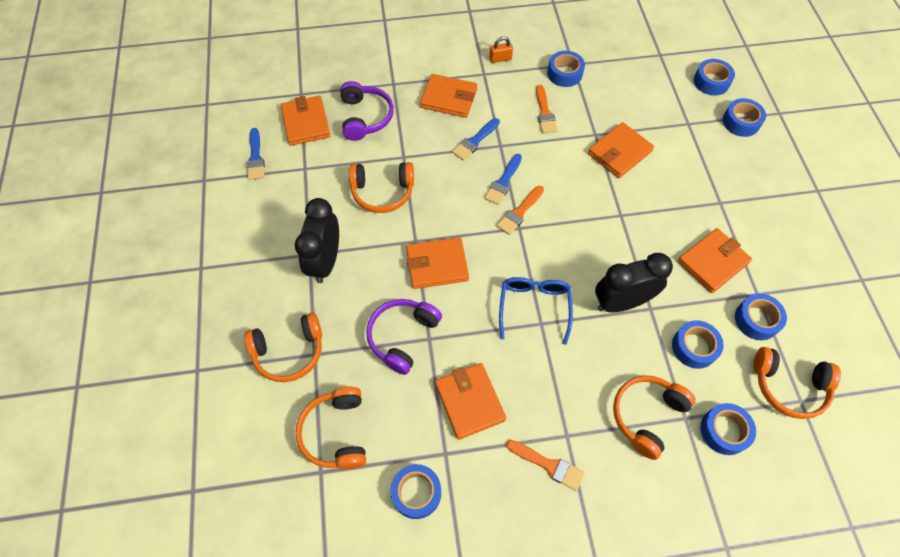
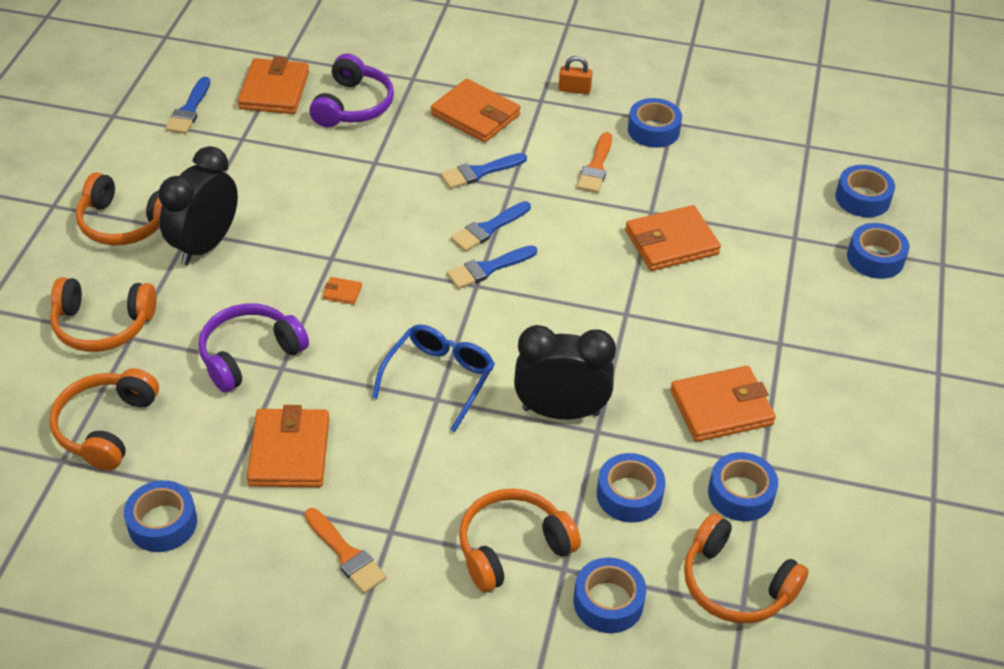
camera: 20 degrees right, 15 degrees down
orange headphones [349,162,414,213] -> orange headphones moved to [76,173,162,245]
orange wallet [406,237,469,289] -> orange wallet [323,277,362,305], size x0.42
orange brush [497,186,544,235] -> blue brush [447,245,537,289]

